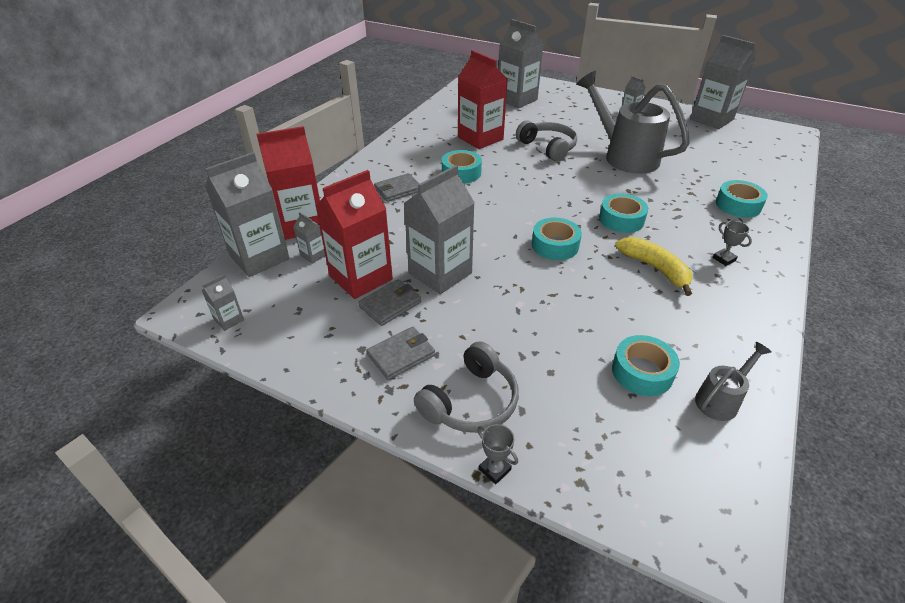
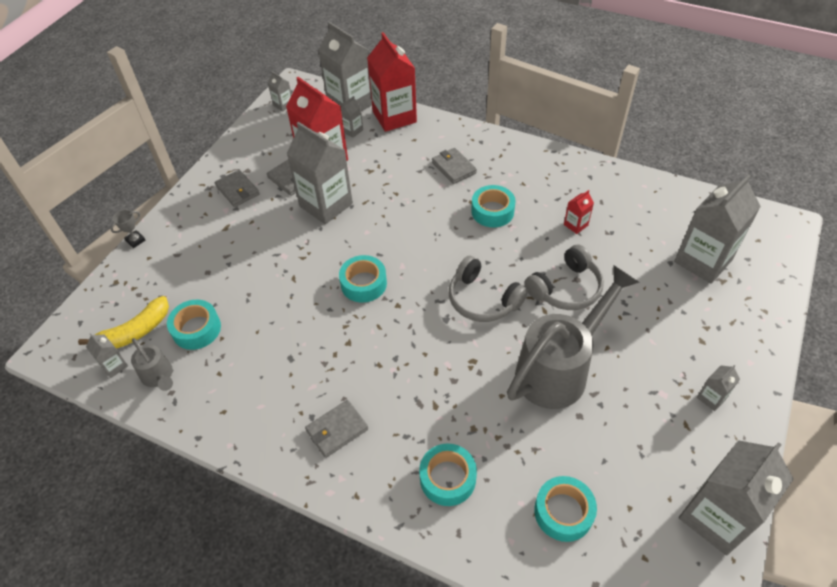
camera: 90 degrees right, 10 degrees up
grey headphones [414,341,519,433] -> grey headphones moved to [449,256,528,322]
red carton [458,50,508,149] -> red carton [564,190,594,234], size x0.44
turquoise tape [599,193,648,233] -> turquoise tape moved to [534,476,597,542]
yellow banana [615,237,692,296] -> yellow banana moved to [78,296,169,349]
grey trophy [713,221,752,266] -> grey wallet [305,400,368,458]
none -> grey carton [86,333,128,378]

